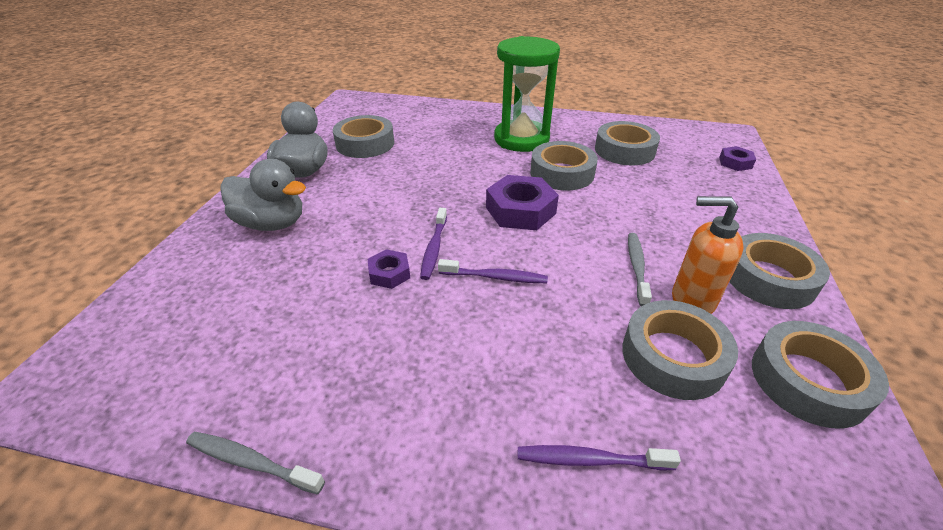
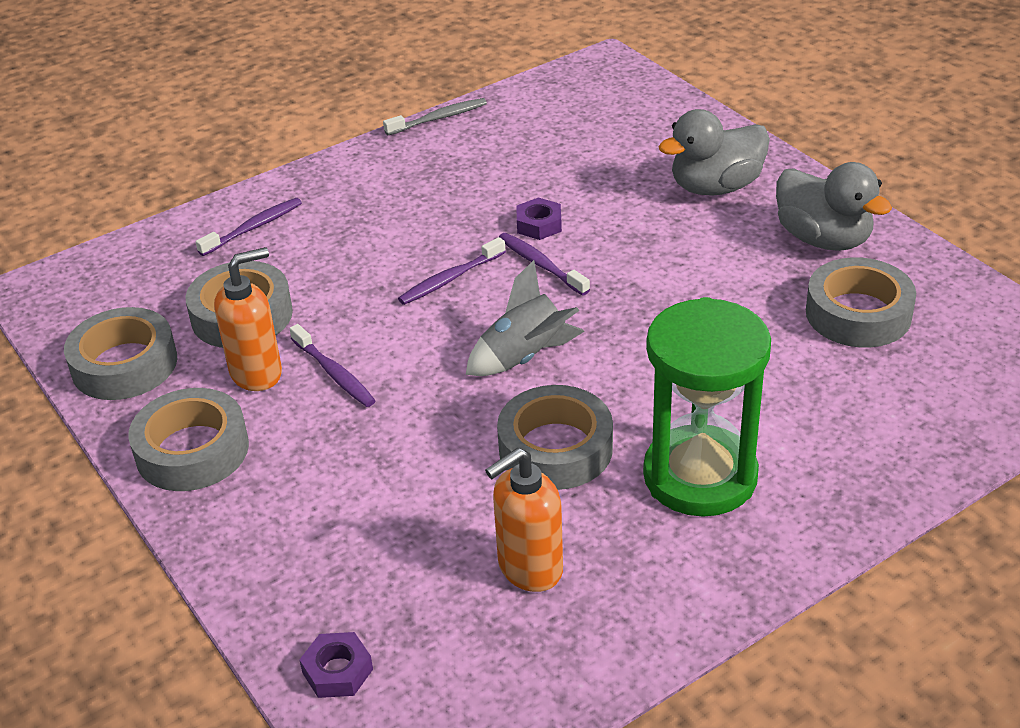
camera: 135 degrees right, 0 degrees up
purple nut [486,175,559,230] -> grey rocket [466,260,585,376]
grey tape [595,121,660,165] -> orange soap dispenser [485,448,563,592]
grey toothbrush [628,233,652,306] -> purple toothbrush [290,324,376,407]

